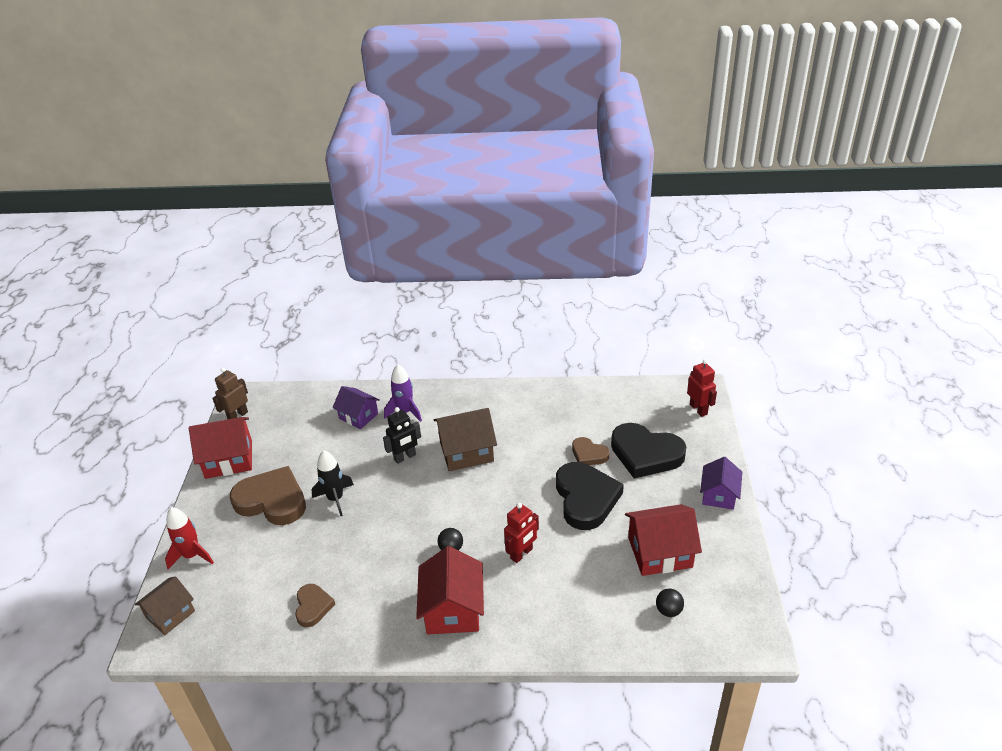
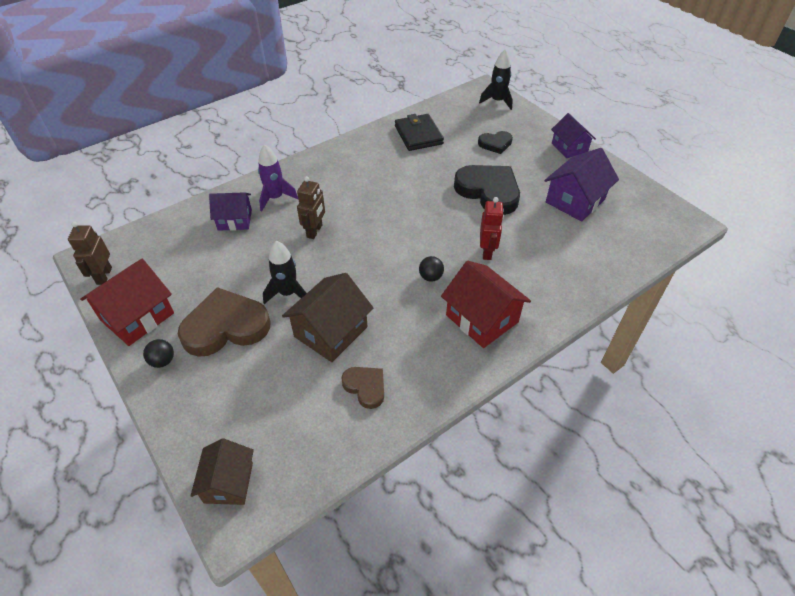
camera: 40 degrees left, 10 degrees up
red rocket [165,507,214,569] -> none
black robot [383,407,421,464] -> brown robot [297,176,325,239]
brown house [434,408,497,471] -> brown house moved to [282,273,373,362]
brown heart [572,437,609,465] -> none
black heart [611,423,686,479] -> black heart [478,131,513,154], size x0.53
red house [625,504,702,576] -> purple house [545,148,619,222]
black ball [656,589,684,617] -> black ball moved to [143,339,174,368]
red robot [687,359,717,417] -> black rocket [479,50,513,110]
none -> black wallet [395,114,444,151]

